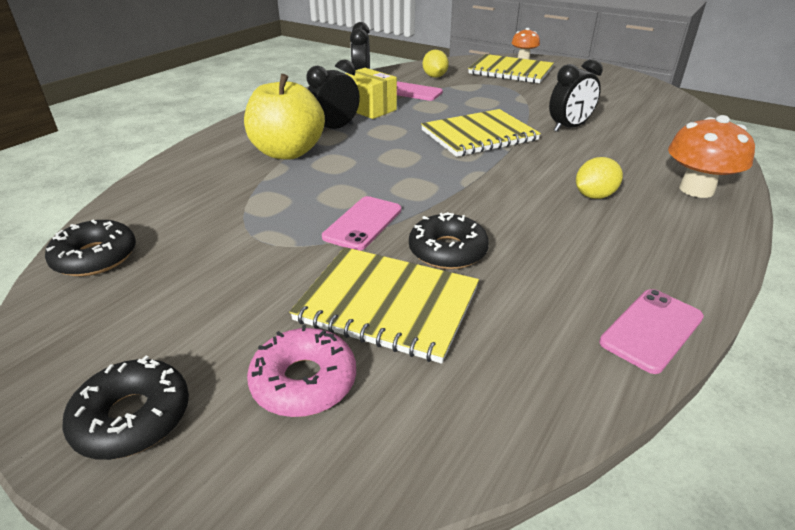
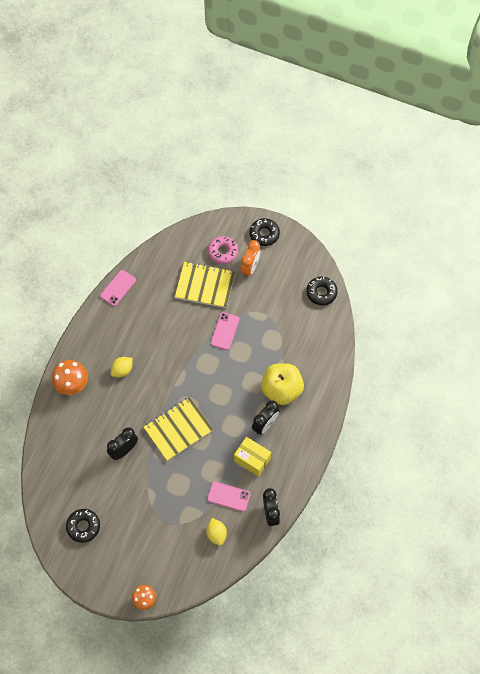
camera: 170 degrees right, 30 degrees up
black donut [409,212,489,269] -> black donut moved to [66,509,100,543]
yellow notebook [468,54,554,83] -> none
none -> orange clock [240,240,261,278]

